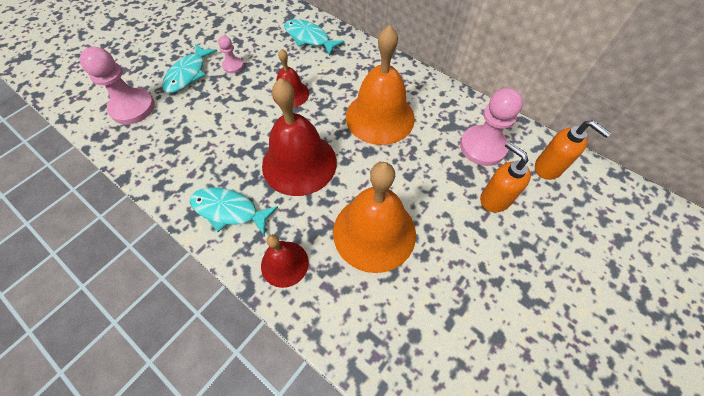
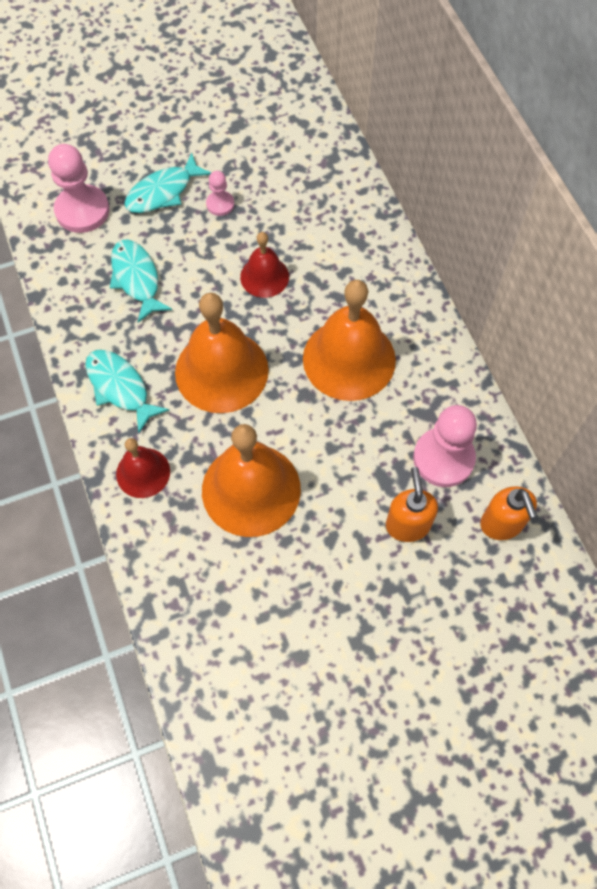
camera: 30 degrees right, 5 degrees up
red bell [262,78,337,196] -> orange bell [175,293,269,413]
turquoise fish [284,19,345,56] -> turquoise fish moved to [110,239,172,323]

